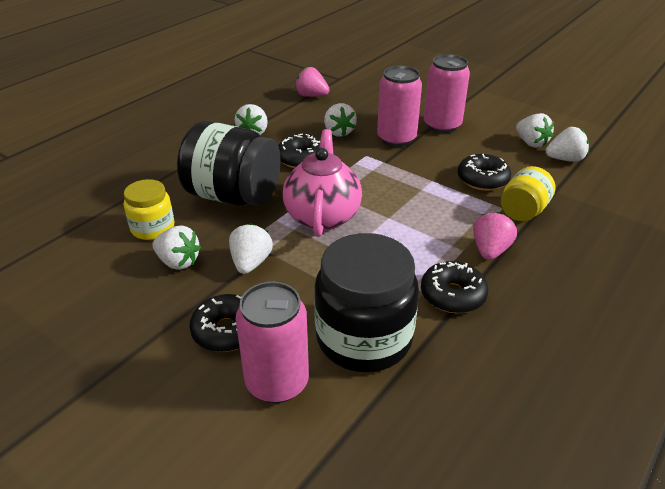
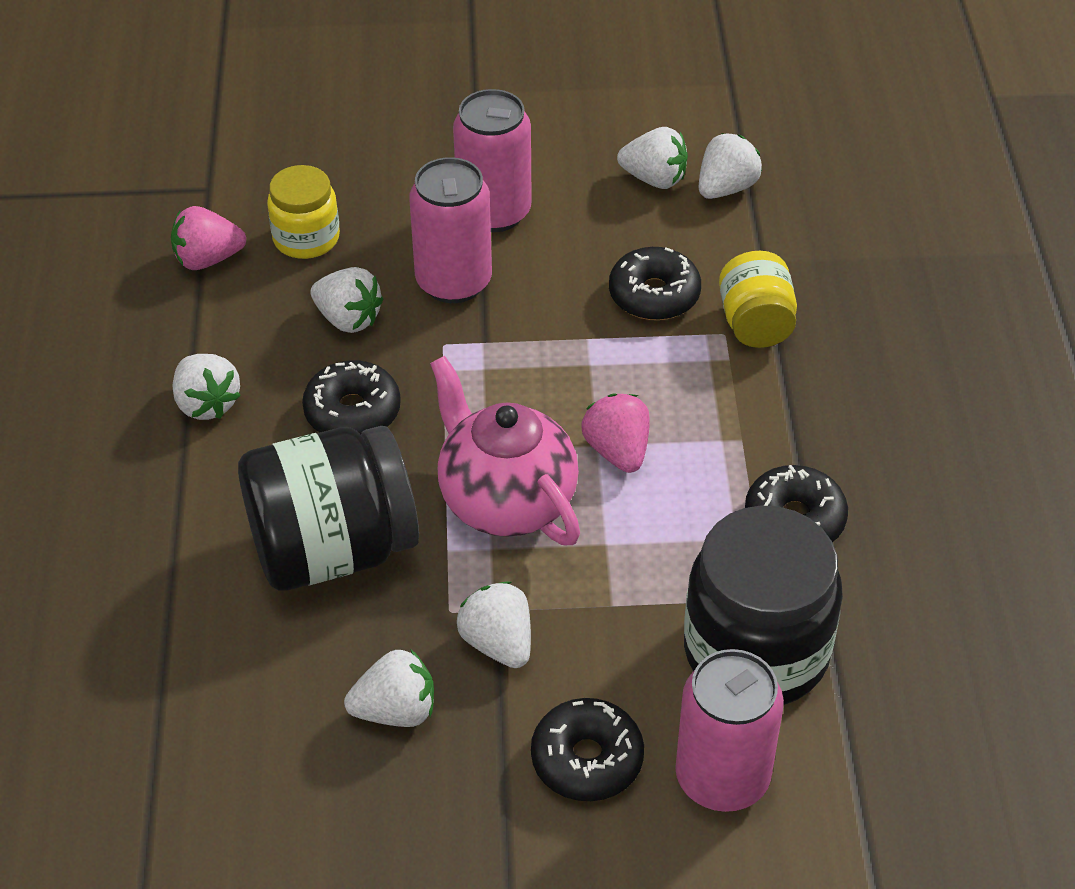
camera: 40 degrees left, 10 degrees up
yellow jar [124,179,174,240] -> yellow jar moved to [267,165,340,259]
pink strawberry [473,212,517,260] -> pink strawberry moved to [582,394,650,473]

